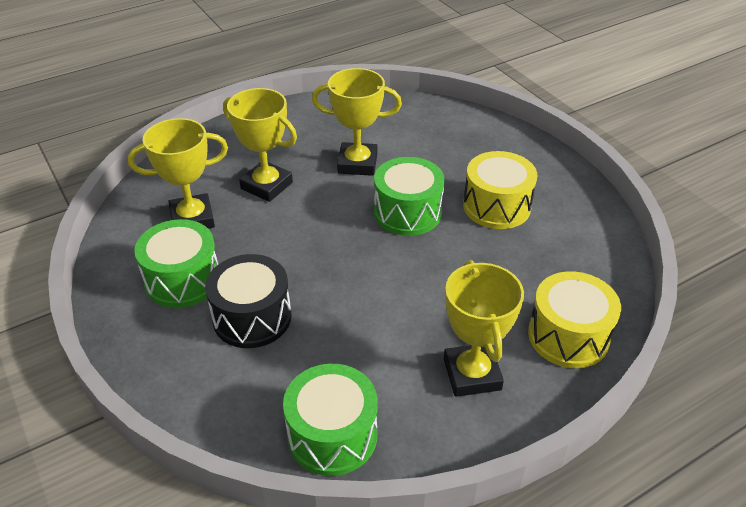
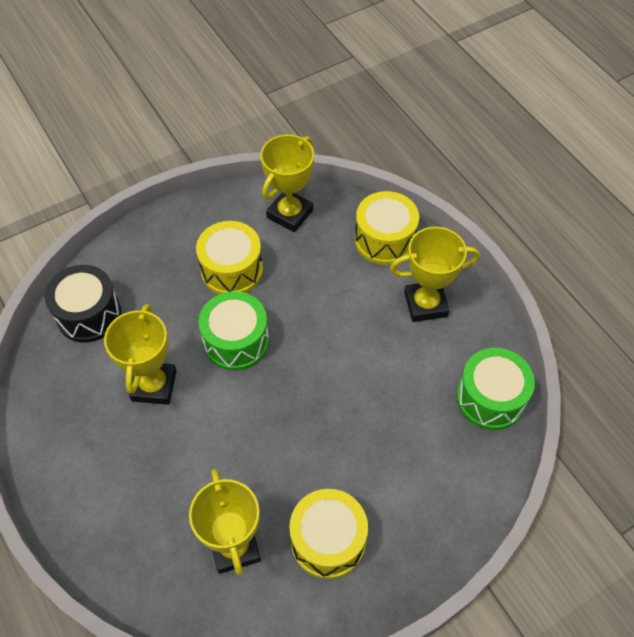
camera: 90 degrees left, 15 degrees up
green drum [134,219,218,308] -> yellow drum [289,489,368,579]
black drum [205,254,292,348] -> black drum moved to [45,265,121,343]
yellow trophy [223,88,297,202] -> yellow trophy moved to [260,135,314,232]

